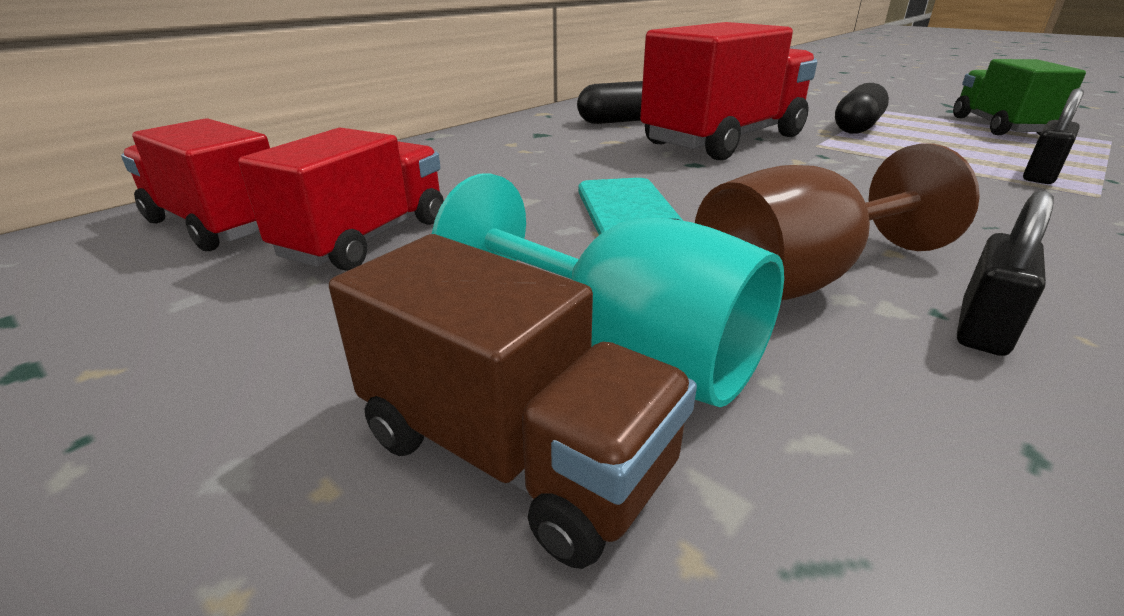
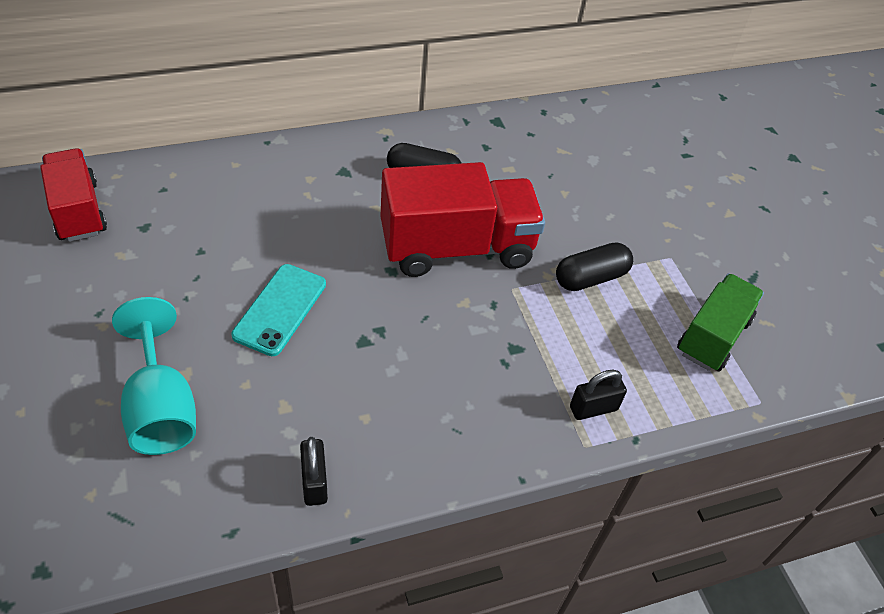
camera: 25 degrees right, 20 degrees up
red truck [238,127,444,271] -> none
brown truck [329,234,697,569] -> none
brown goblet [695,143,980,301] -> none
black padlock [957,190,1054,356] -> black padlock turned 75 degrees counterclockwise [300,437,328,506]

